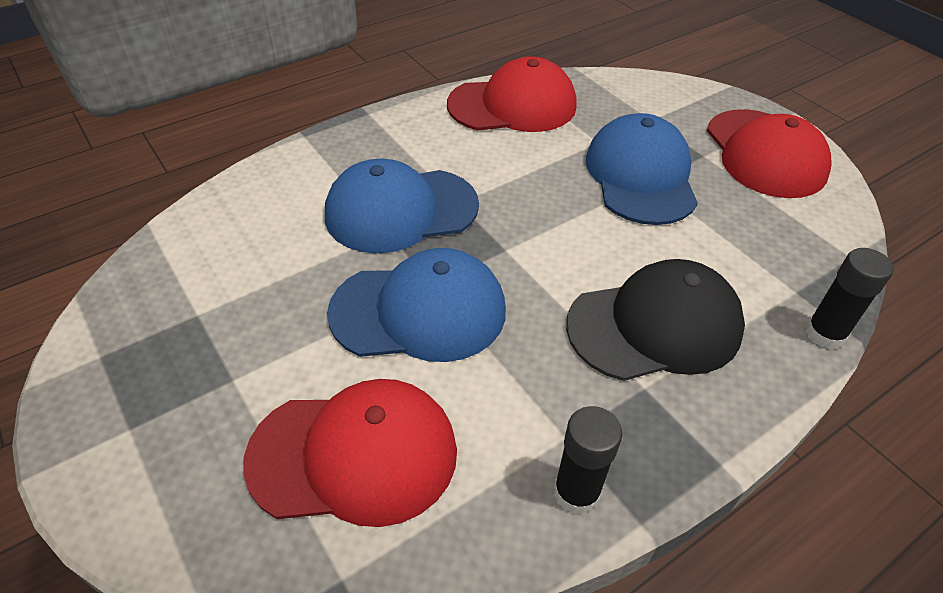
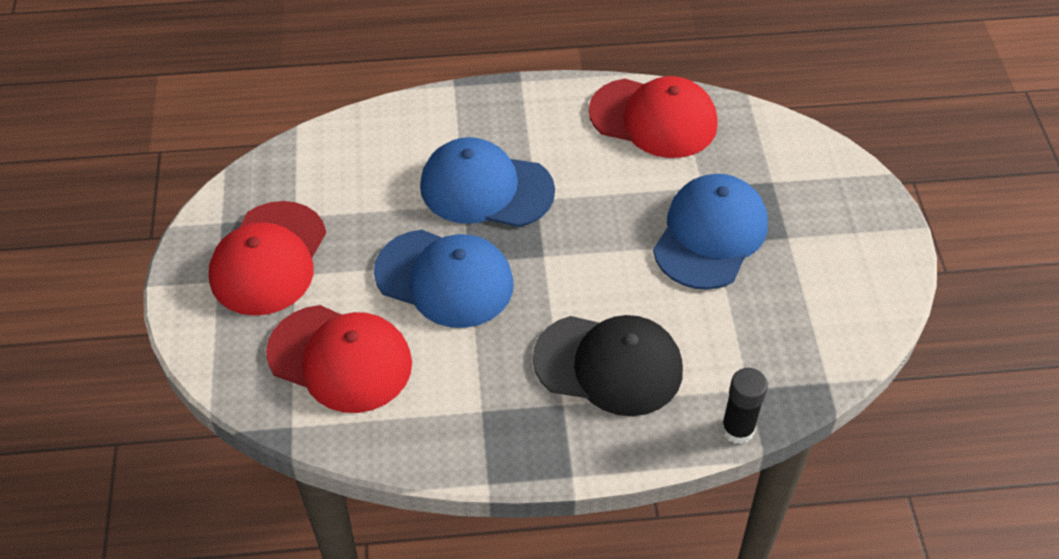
camera: 30 degrees right, 5 degrees up
black glue stick [554,406,622,515] -> none
red cap [707,109,832,198] -> red cap moved to [209,201,326,316]

